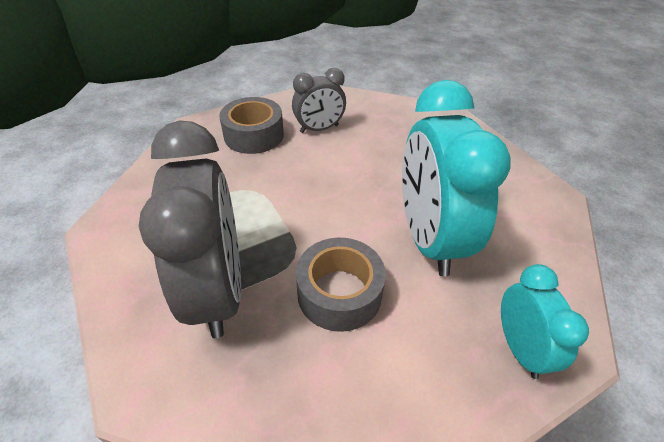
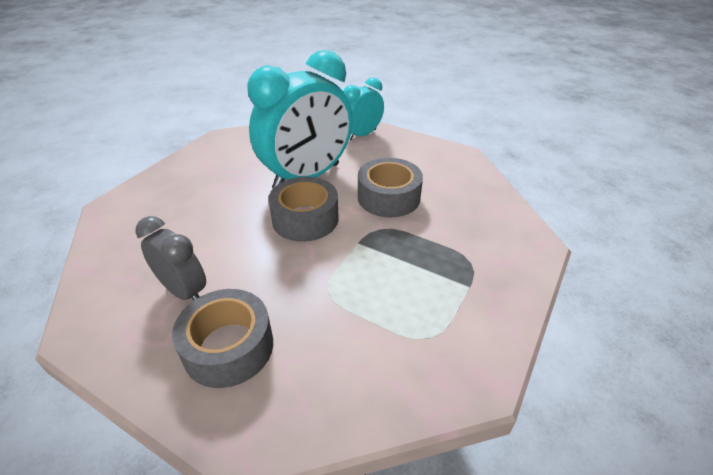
camera: 120 degrees left, 5 degrees down
grey clock [139,120,241,338] -> none
none -> grey tape [268,177,339,242]

